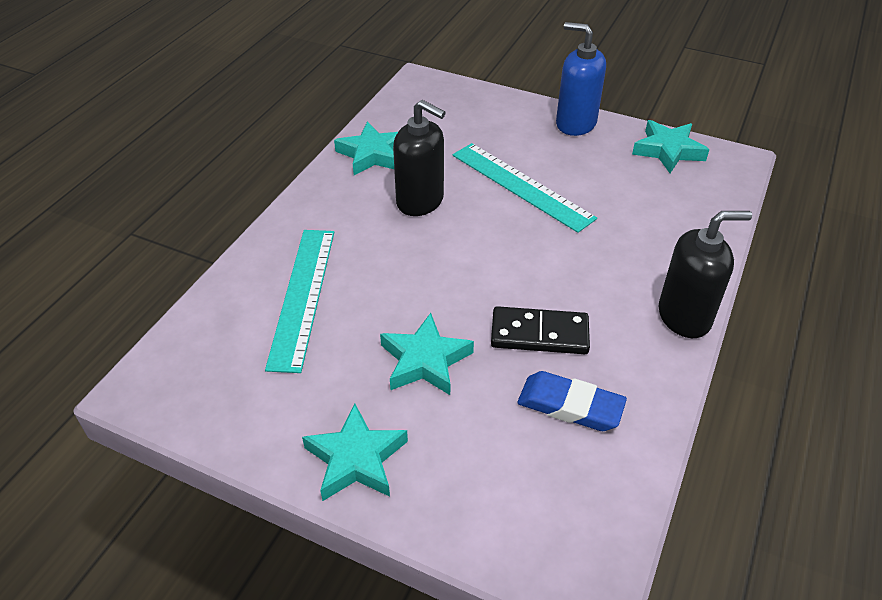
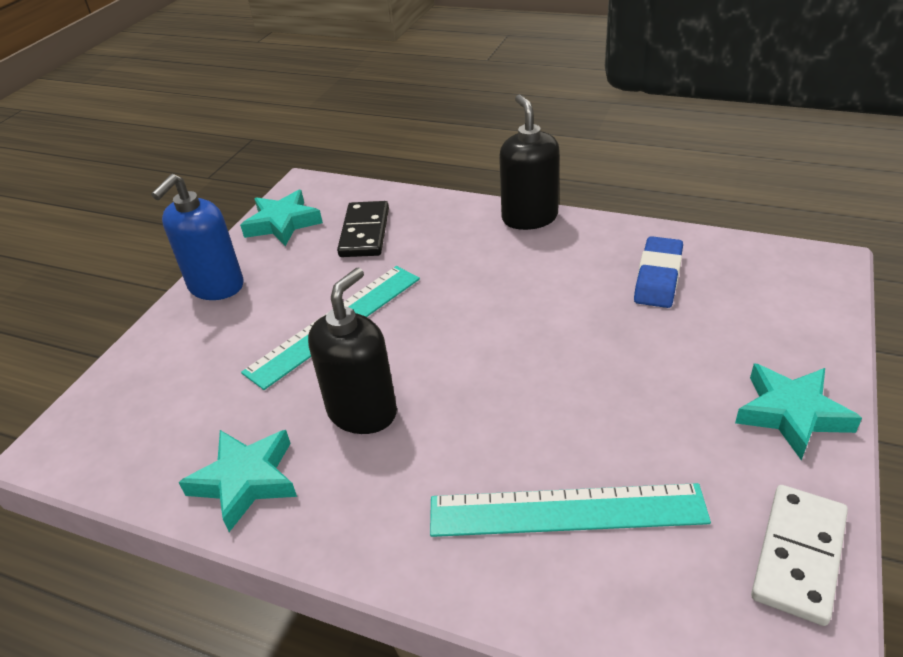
camera: 90 degrees left, 5 degrees down
turquoise star [380,313,474,395] -> none
black domino [491,306,590,354] -> black domino moved to [337,201,389,257]
none -> white domino [751,485,848,626]

